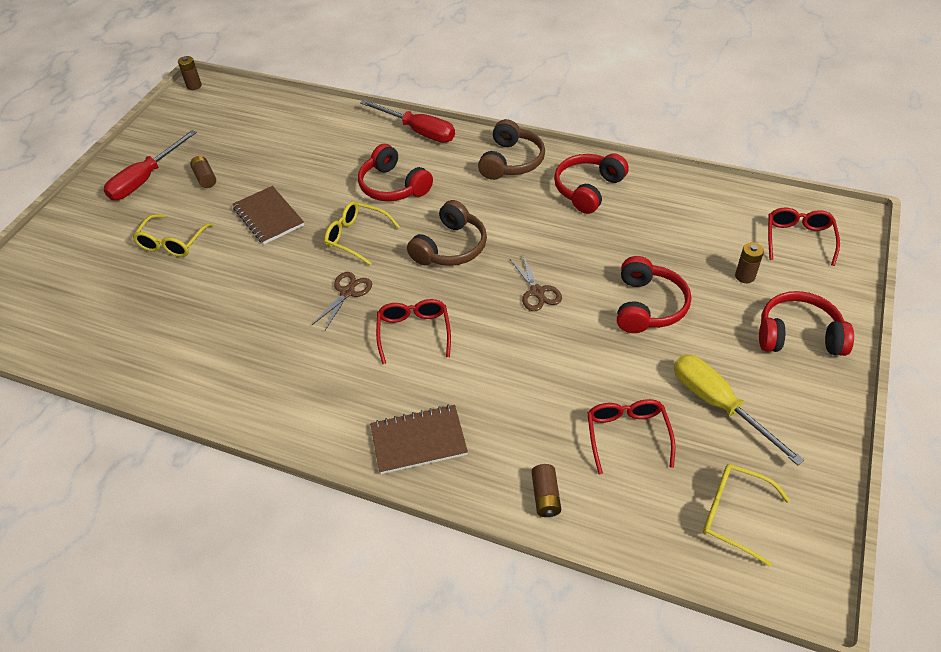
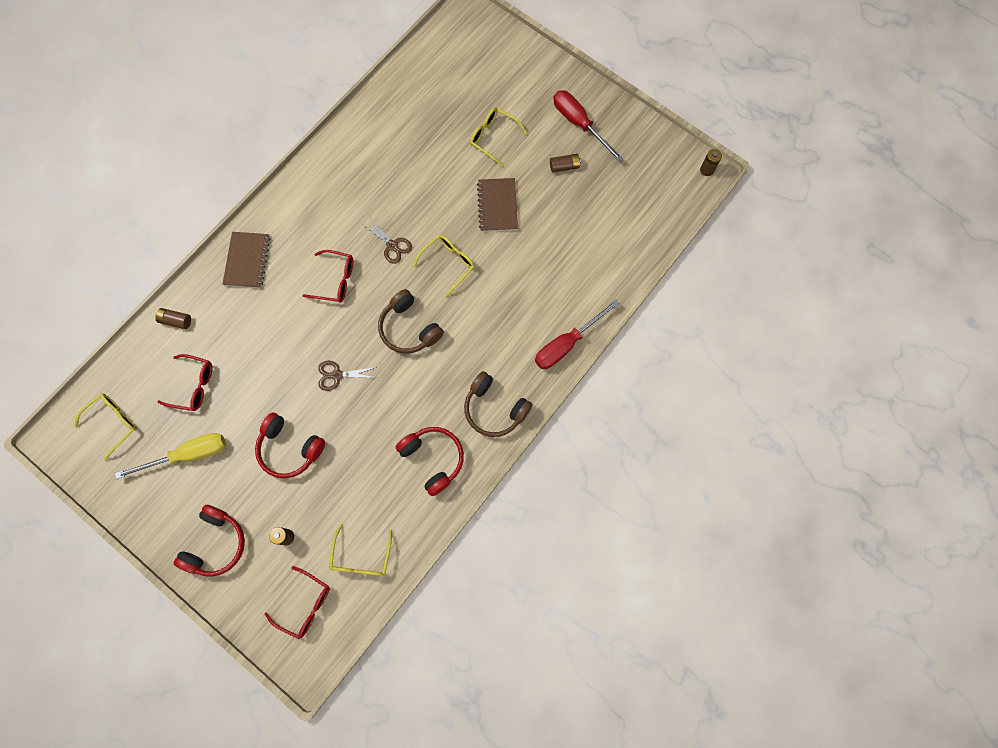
camera: 105 degrees right, 25 degrees up
brown notebook [232,186,304,244] -> brown notebook turned 75 degrees counterclockwise [477,178,518,232]
red headphones [358,144,433,201] -> none
none -> yellow glasses [329,524,392,576]

